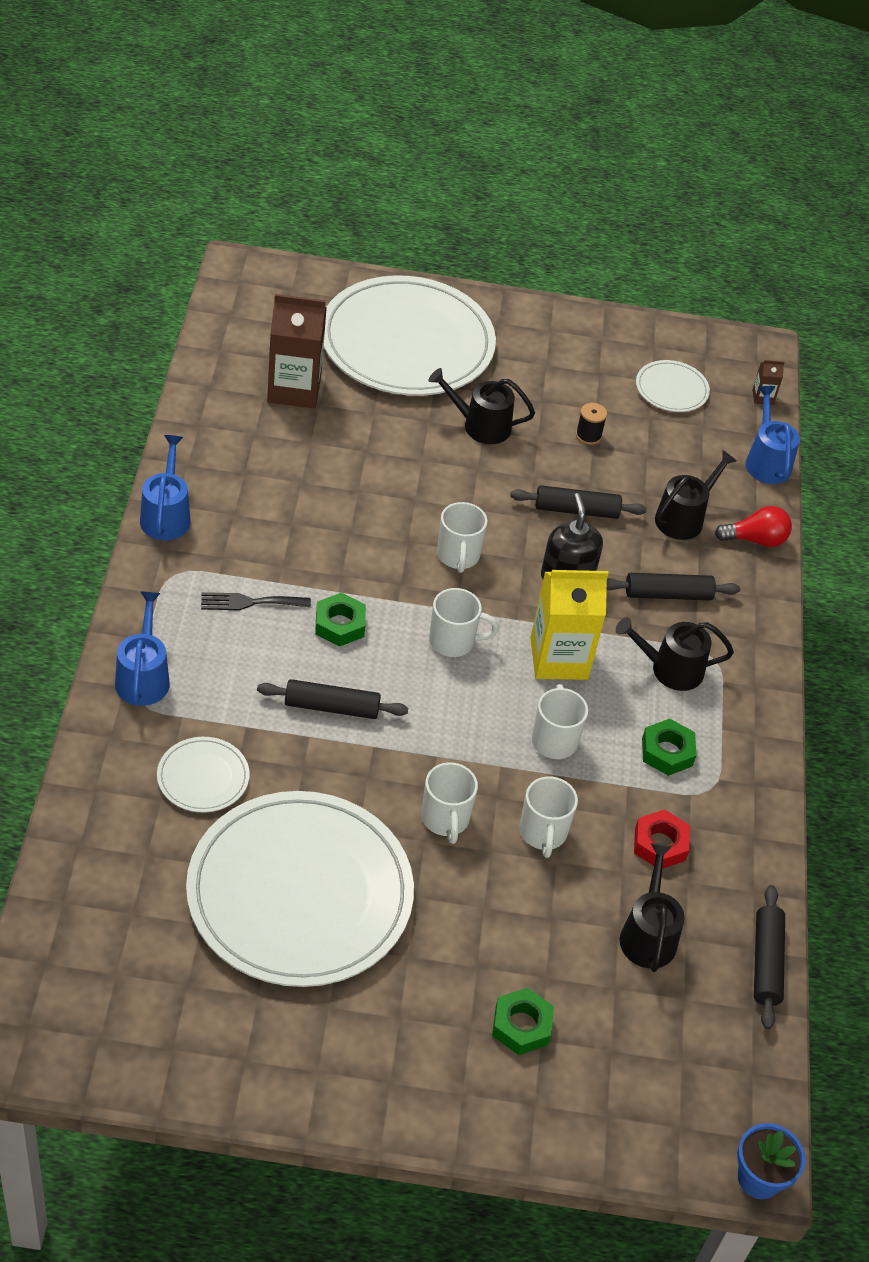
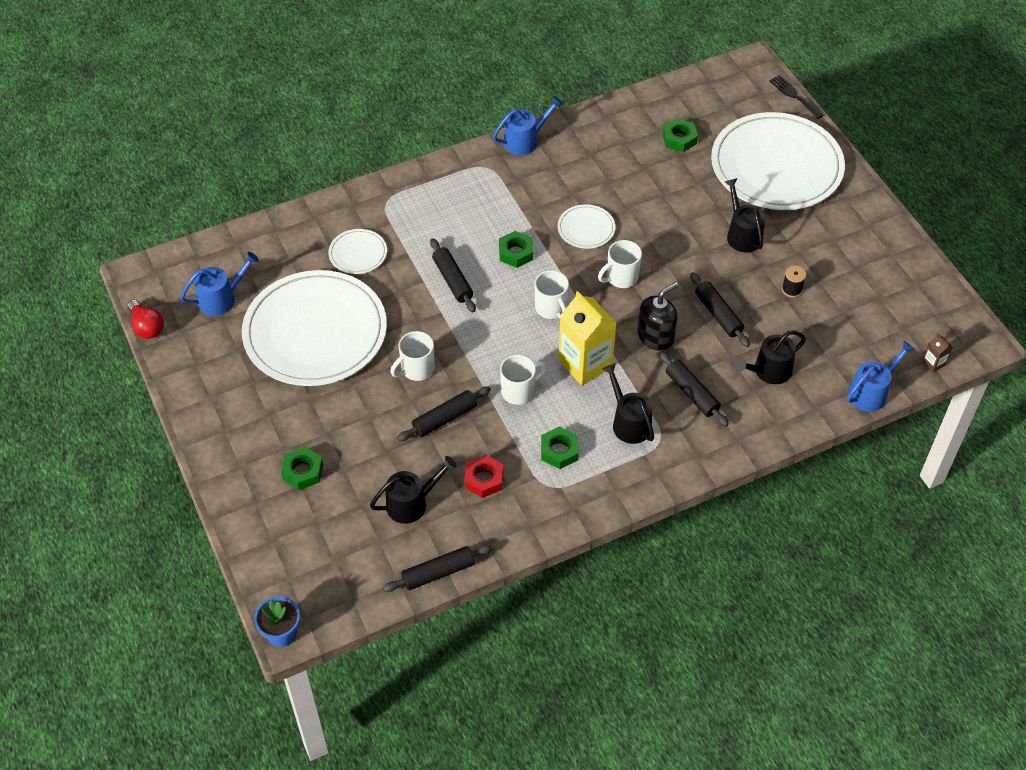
camera: 65 degrees right, 5 degrees up
blue watering can [115,591,170,706] -> blue watering can moved to [180,252,259,316]
black fork [201,592,311,611] -> black fork moved to [769,75,823,119]
brown carton [267,294,327,409] -> green nut [662,118,698,152]
white mug [519,776,578,858] -> black rolling pin [397,386,491,441]
white plate [636,360,710,412] -> white plate moved to [558,204,615,249]
black watering can [655,450,737,540] -> black watering can turned 135 degrees clockwise [734,330,806,384]
red light bulb [715,506,792,547] -> red light bulb moved to [127,300,164,339]

